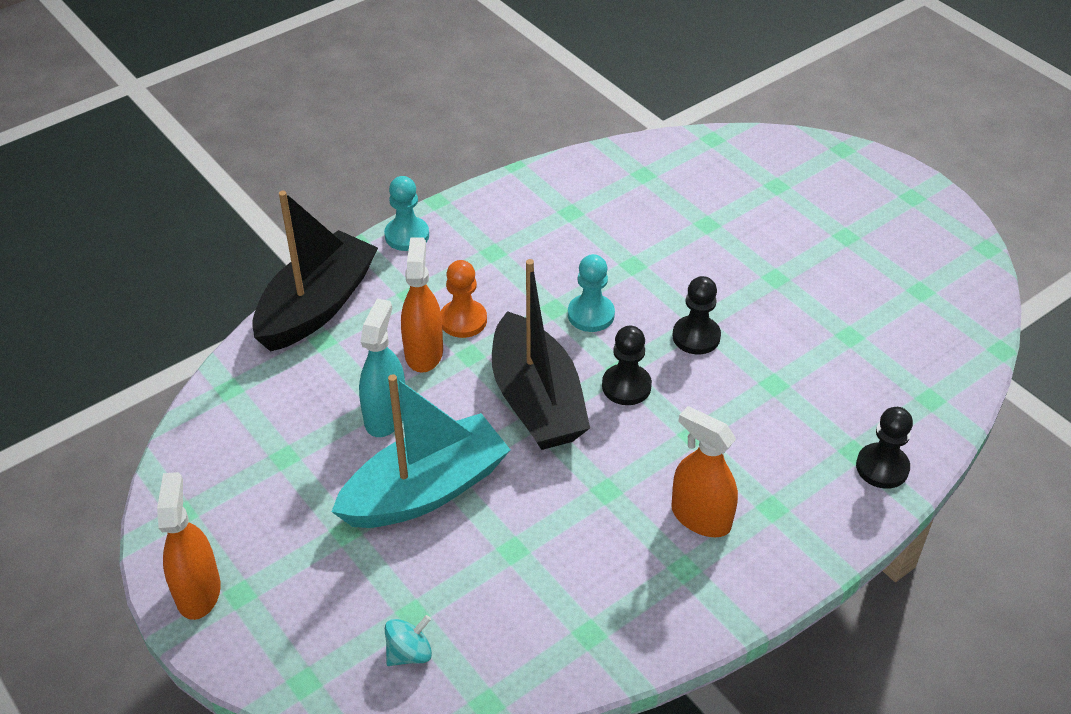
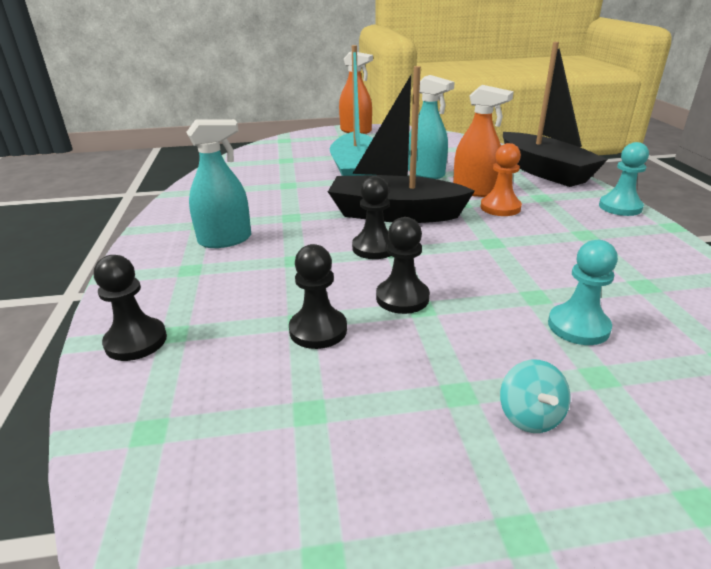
camera: 120 degrees right, 15 degrees down
turquoise spinning top [385,615,432,666] -> turquoise spinning top moved to [500,360,571,433]
turquoise pawn [568,254,615,332] -> turquoise pawn moved to [548,240,618,345]
orange spray bottle [671,406,738,537] -> turquoise spray bottle [187,119,251,248]
none -> black pawn [289,244,347,349]

